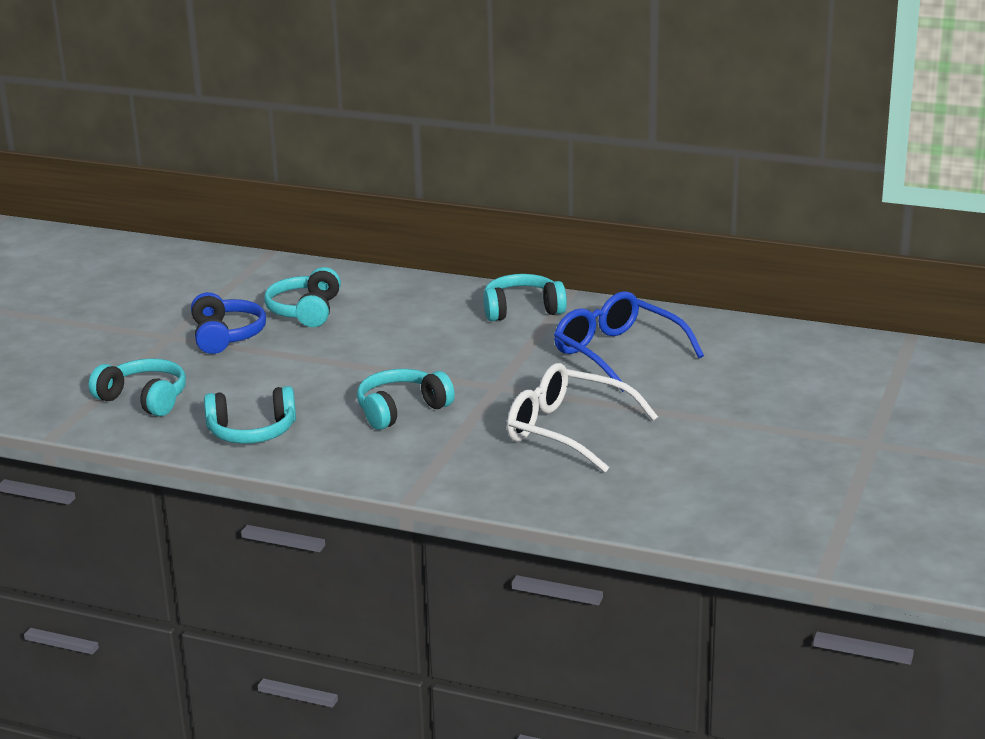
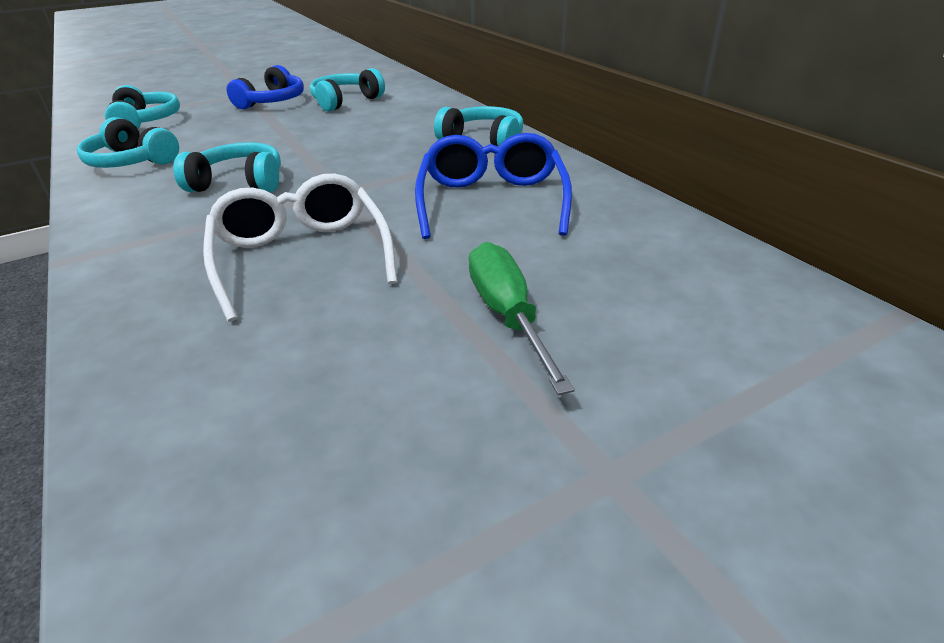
camera: 40 degrees right, 10 degrees up
none -> green screwdriver [469,242,575,395]

